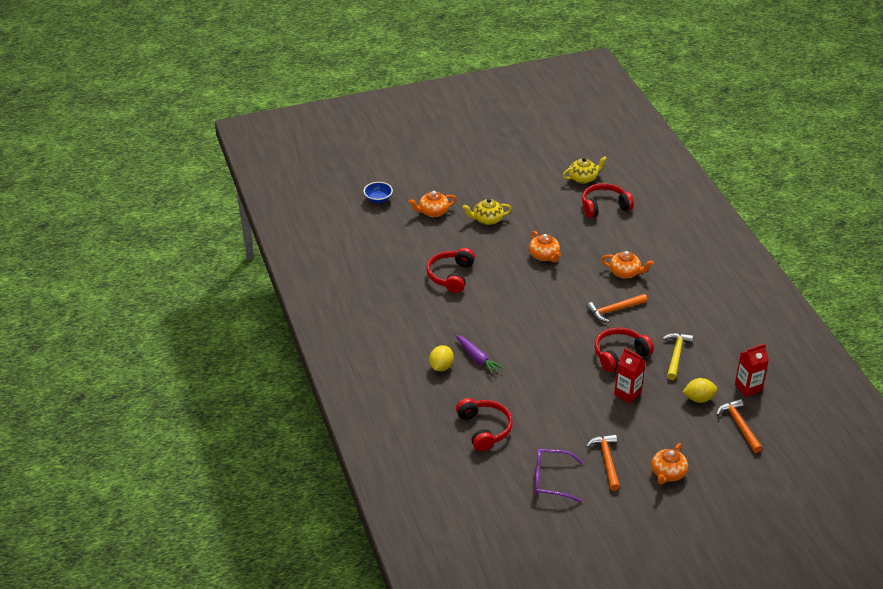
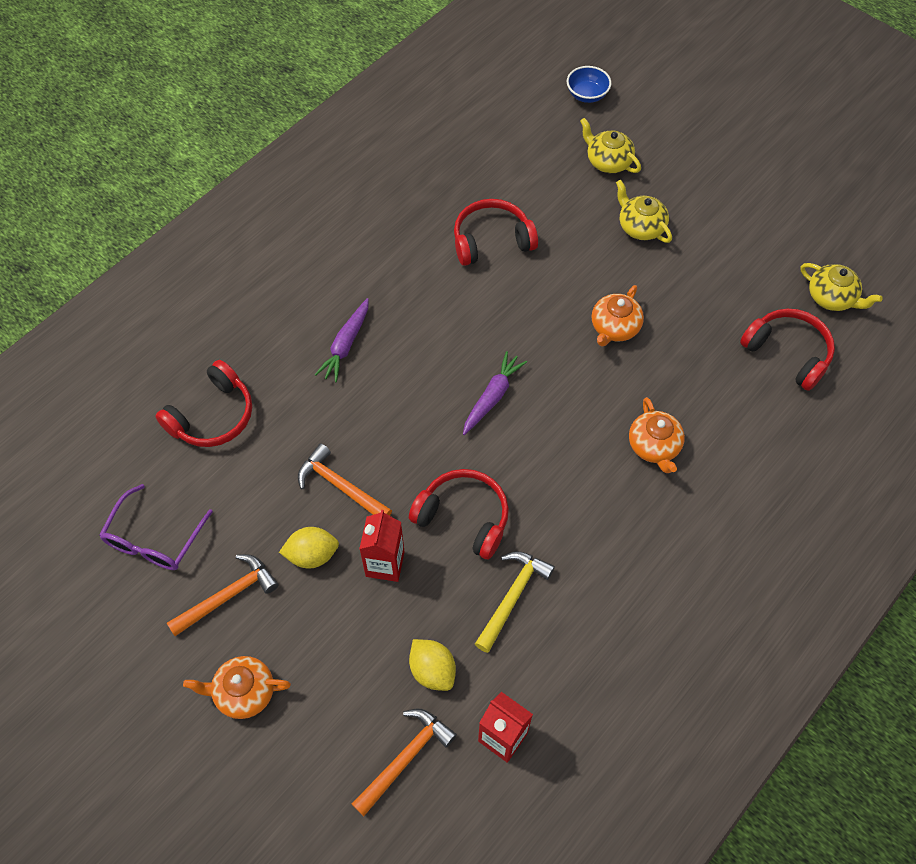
camera: 60 degrees right, 20 degrees up
orange teapot [409,191,457,217] -> yellow teapot [580,118,641,173]
yellow lemon [429,345,454,371] -> yellow lemon moved to [279,527,339,569]
purple glasses [534,449,583,503] -> purple glasses turned 135 degrees counterclockwise [99,484,213,570]
orange hammer [586,294,647,322] -> orange hammer moved to [298,443,392,516]
yellow hammer [663,333,693,380] -> yellow hammer turned 45 degrees counterclockwise [475,551,555,653]
none -> purple carrot [463,351,527,435]

